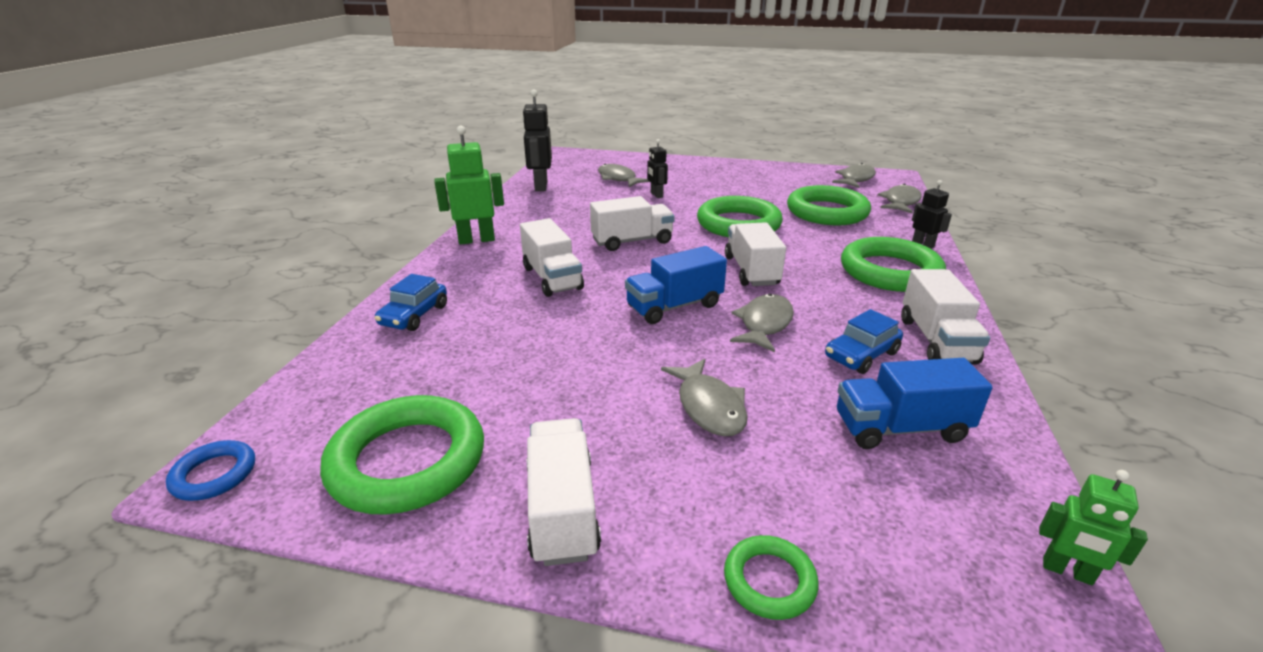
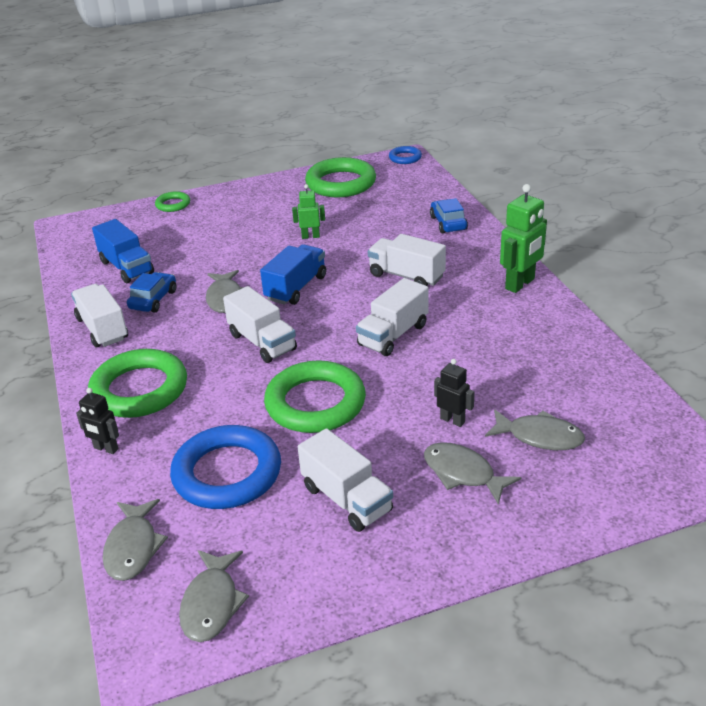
camera: 150 degrees right, 5 degrees up
black robot [522,89,552,191] -> none
white truck [527,418,601,566] -> white truck moved to [298,428,393,532]
grey fish [661,358,748,436] -> grey fish moved to [424,442,521,504]
green ring [787,185,871,225] -> blue ring [170,425,281,509]
blue truck [837,358,993,449] -> blue truck turned 90 degrees clockwise [92,219,154,283]
green robot [1039,470,1148,585] -> green robot moved to [292,184,325,239]

